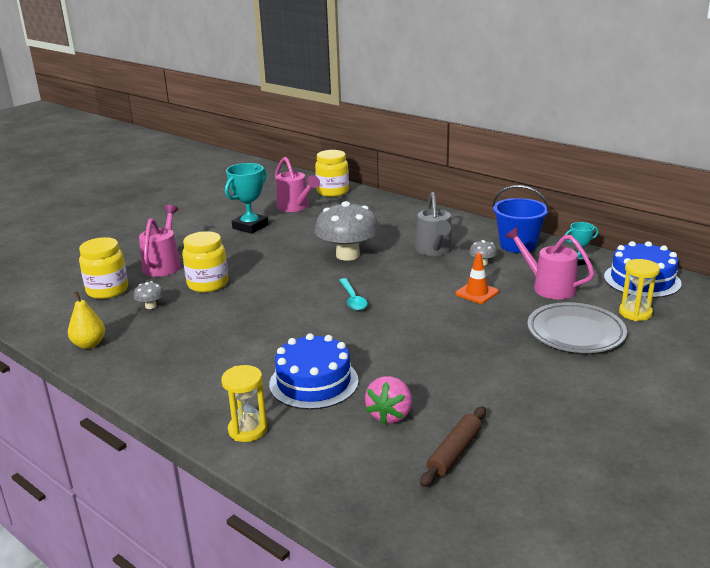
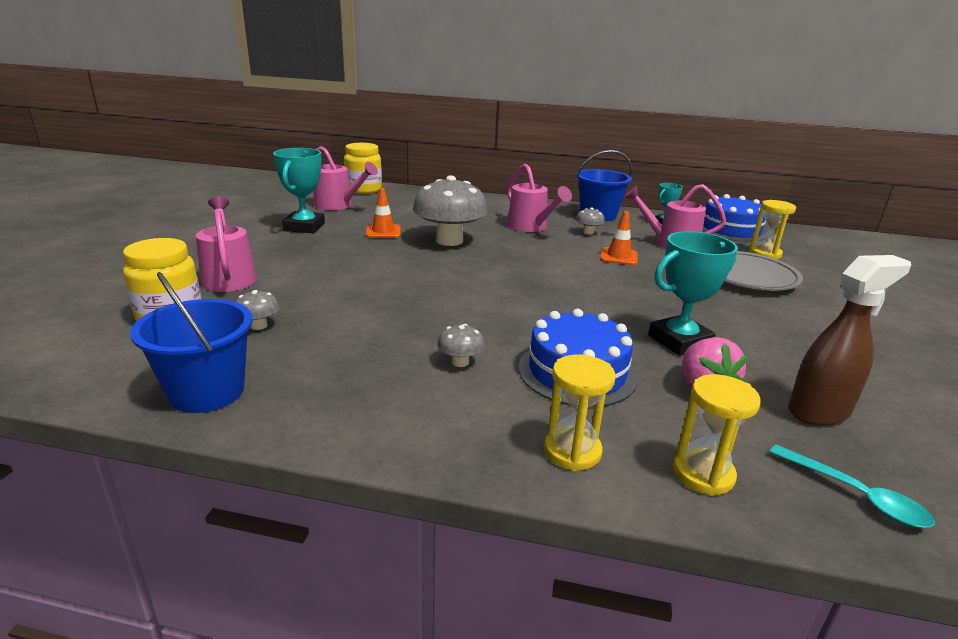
camera: 30 degrees left, 0 degrees up
yellow pear [68,291,105,349] -> blue bucket [130,272,253,413]
yellow jar [182,231,228,292] -> none
turquoise spoon [339,278,368,311] -> turquoise spoon moved to [769,445,935,528]
grey watering can [415,192,452,256] -> pink watering can [507,164,572,232]
brown rolling pin [420,406,486,487] -> brown spray bottle [788,255,911,426]
none -> orange traffic cone [365,188,400,238]
none -> grey mushroom [438,324,485,367]
none -> turquoise trophy [648,231,738,356]
none -> yellow hourglass [673,374,761,496]

